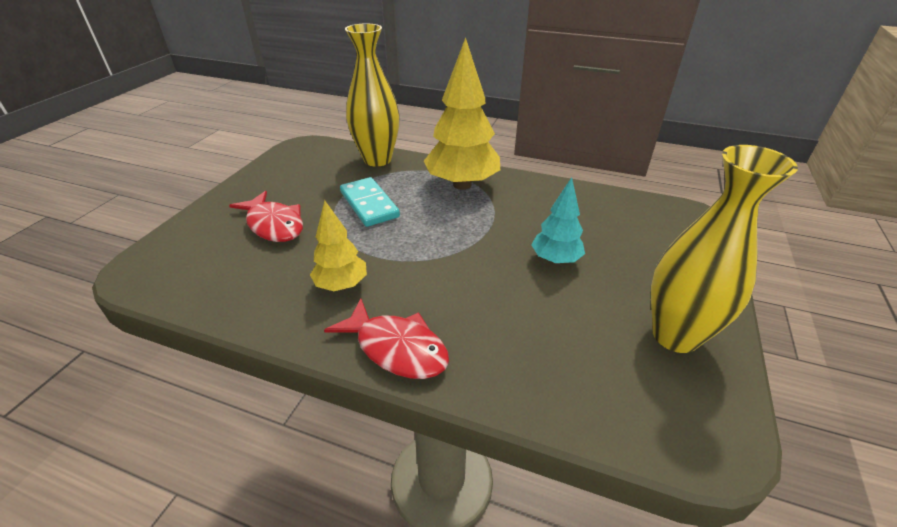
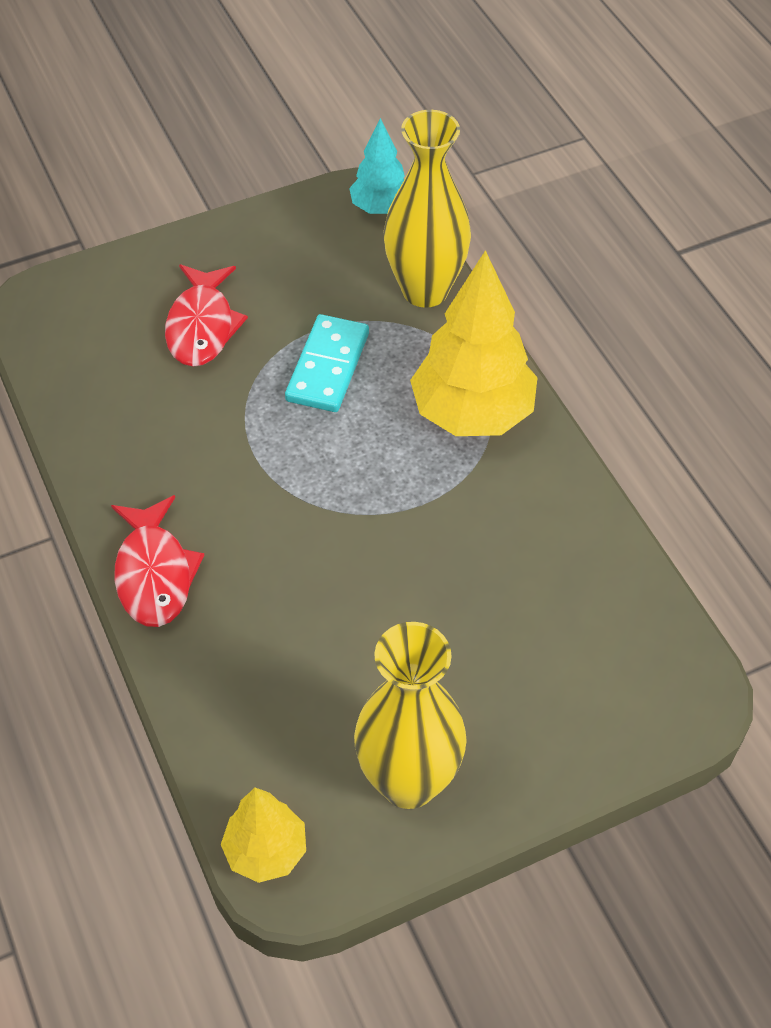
camera: 45 degrees right, 15 degrees up
yellow tree [310,200,367,291] -> yellow tree moved to [221,788,306,883]
turquoise tree [531,177,585,264] -> turquoise tree moved to [349,118,405,214]

